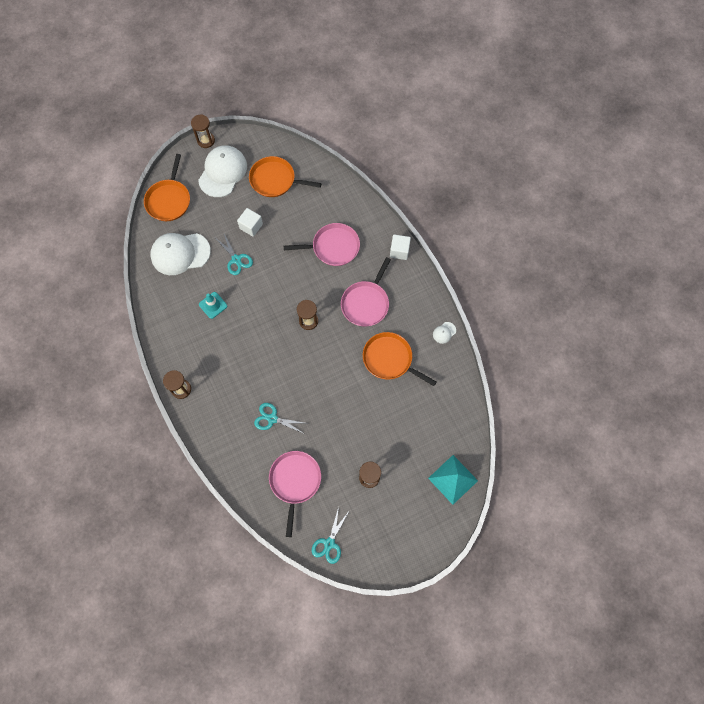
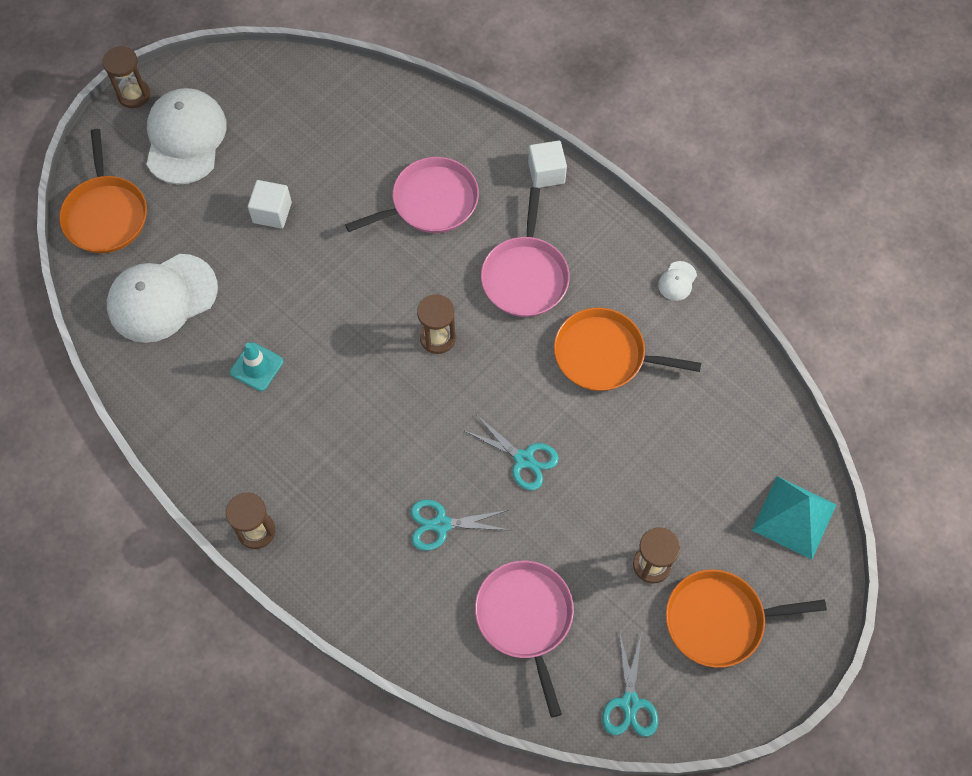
camera: 20 degrees left, 5 degrees down
turquoise scissors [217,234,253,275] -> turquoise scissors moved to [465,416,559,490]
orange pan [249,156,321,197] -> orange pan moved to [666,570,827,668]

